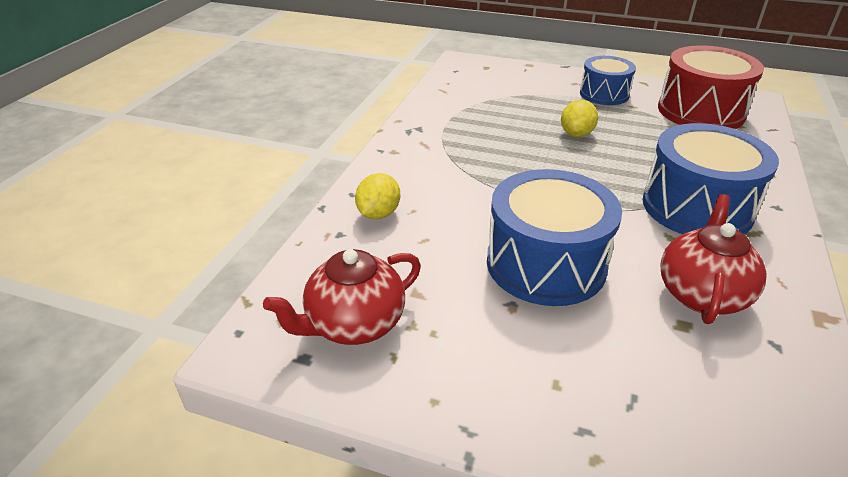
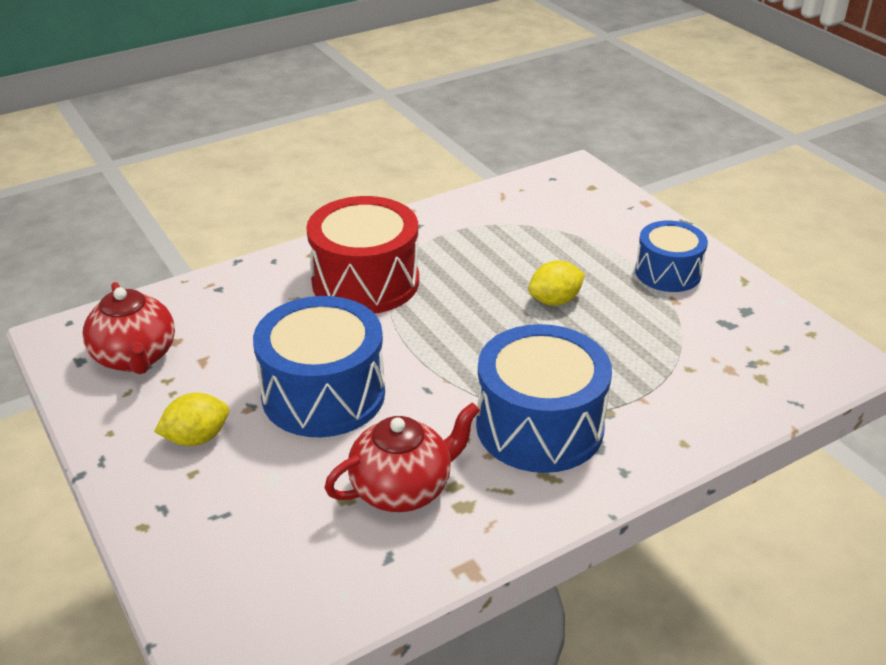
camera: 40 degrees right, 0 degrees up
red teapot [263,249,421,345] -> red teapot turned 120 degrees counterclockwise [83,282,175,374]
yellow lemon [355,173,400,219] -> yellow lemon moved to [154,393,229,446]
red drum [658,45,764,129] -> red drum moved to [306,196,419,314]

